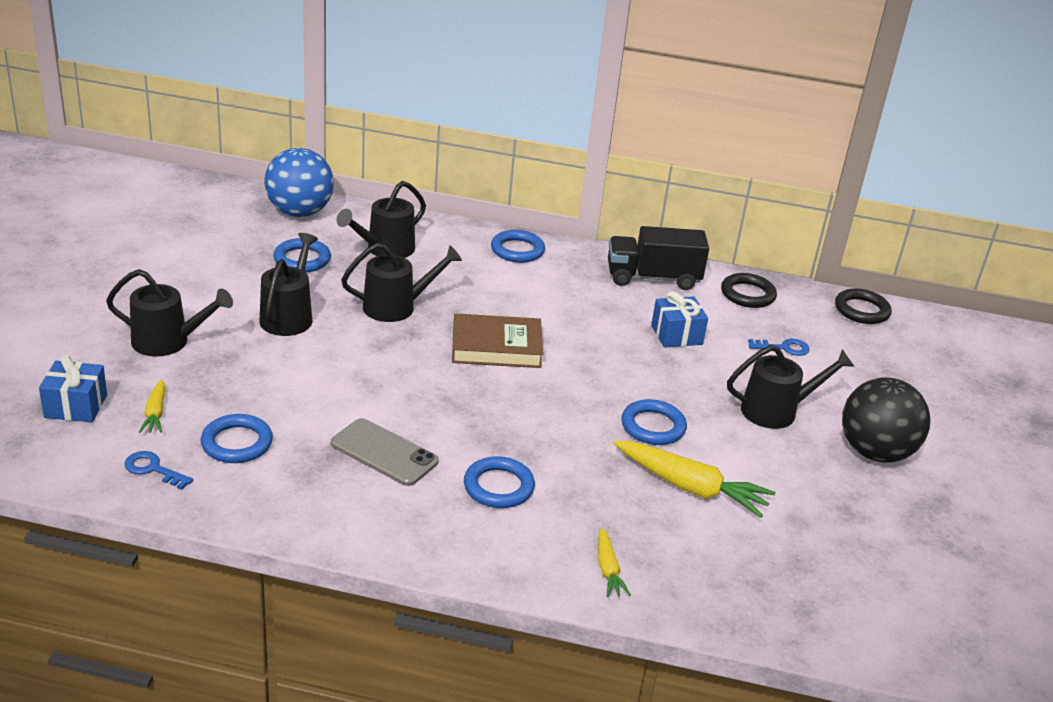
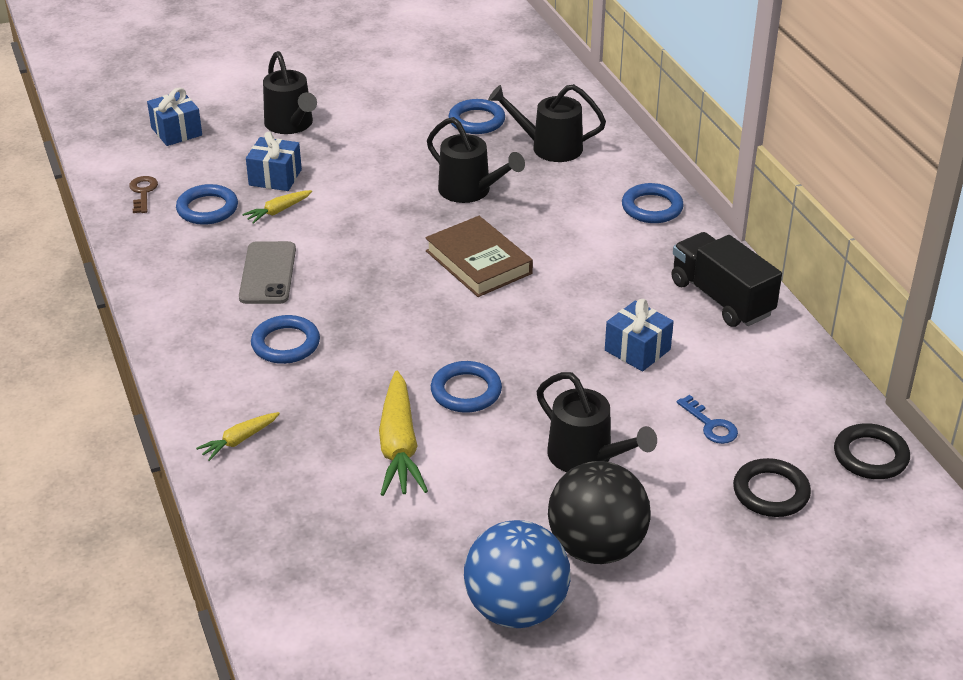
camera: 60 degrees right, 5 degrees up
blue key [124,451,193,490] -> brown key [129,176,158,213]
yellow carrot [139,379,165,433] -> yellow carrot moved to [242,190,312,224]
black watering can [259,233,318,336] -> none
blue ball [264,148,334,217] -> blue ball moved to [464,520,570,628]
black ring [721,273,777,308] -> black ring moved to [733,458,811,517]
none -> blue gift [246,132,302,191]

